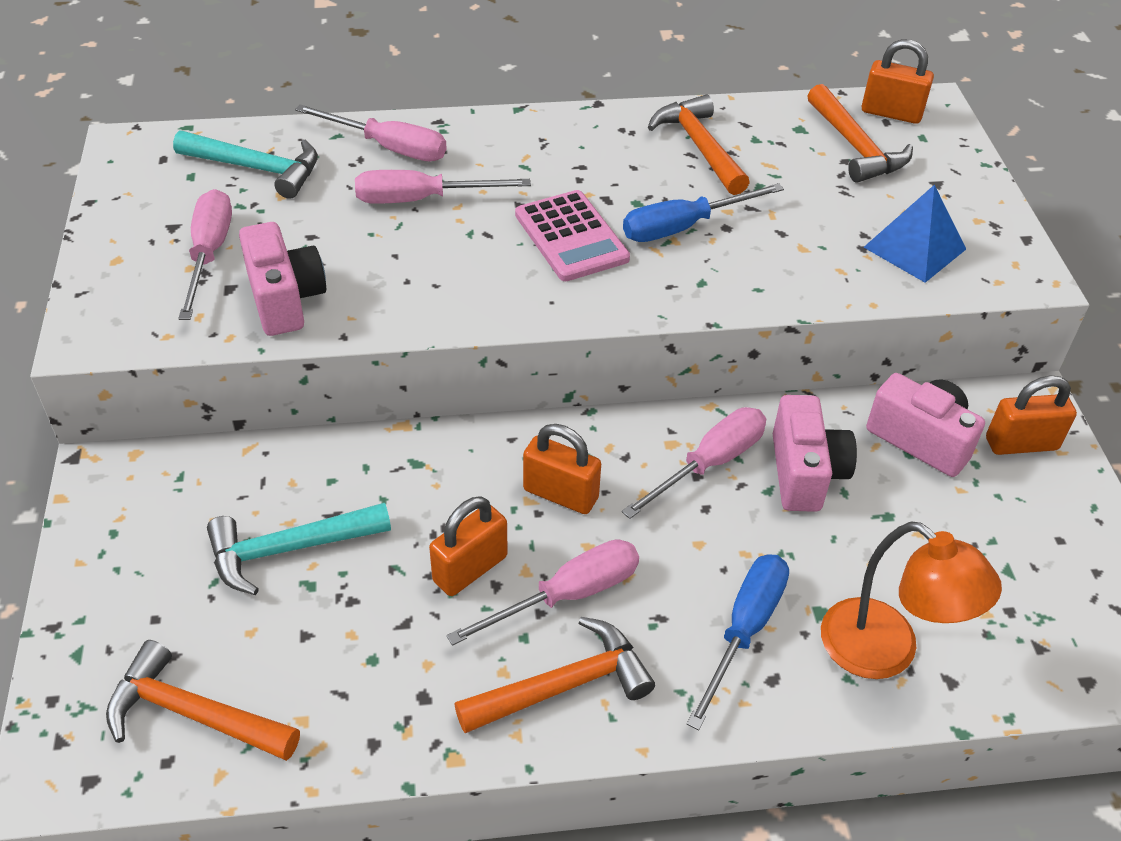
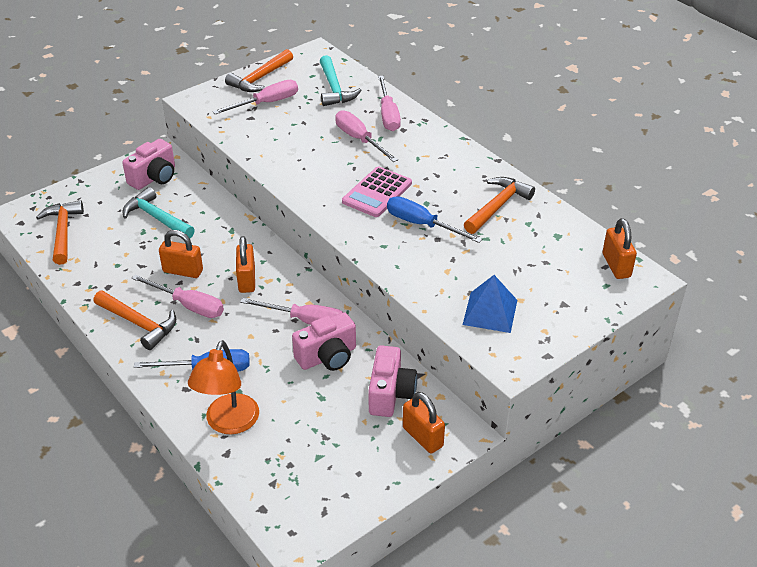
camera: 60 degrees right, 5 degrees down
pink camera [239,222,326,336] -> pink camera moved to [122,139,175,190]
orange hammer [808,84,913,183] -> orange hammer moved to [225,49,293,92]

